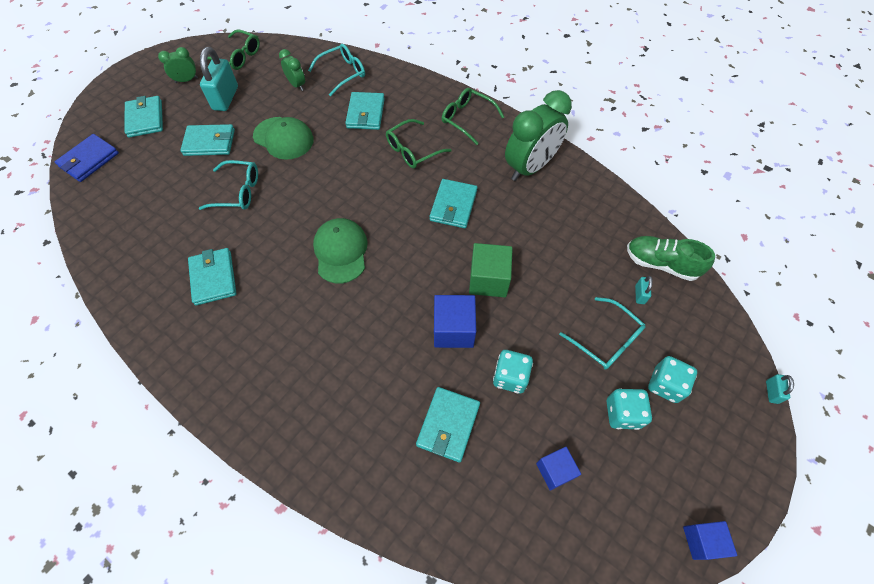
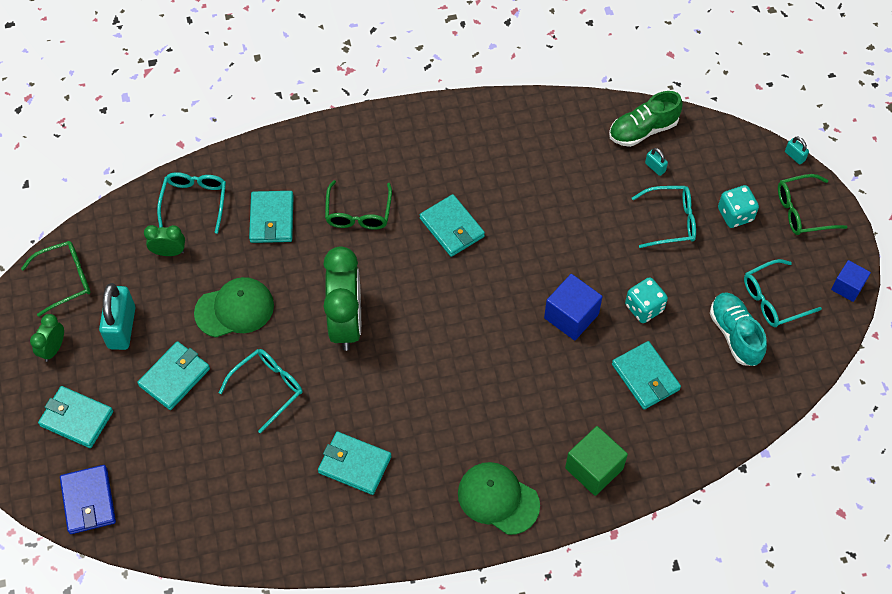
camera: 50 degrees left, 0 degrees up
turquoise padlock [200,47,238,111] -> turquoise padlock turned 45 degrees clockwise [99,283,136,350]
green cap [313,218,368,284] -> green cap moved to [458,462,540,535]
turquoise wallet [345,92,385,130] -> turquoise wallet turned 45 degrees clockwise [249,191,294,243]
green glasses [442,88,504,145] -> green glasses moved to [778,174,847,235]
green cube [469,243,513,297] -> green cube moved to [565,426,628,496]
green clock [505,90,572,181] -> green clock moved to [323,246,361,351]
blue cube [536,447,581,491] -> turquoise shoe [710,292,767,366]
turquoise dice [606,388,652,430] -> none
none -> turquoise glasses [744,259,822,327]

